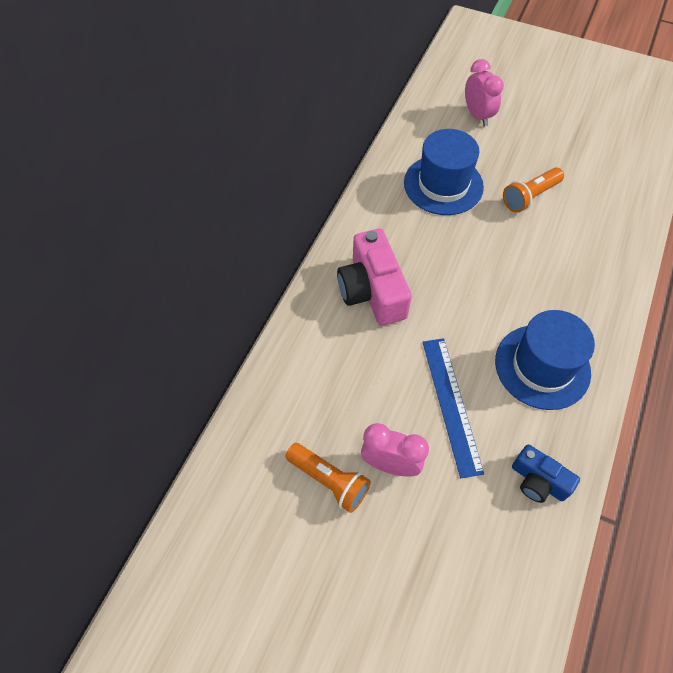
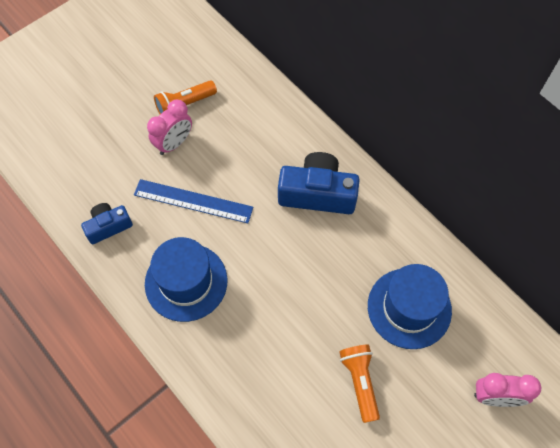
camera: 115 degrees right, 5 degrees up
pink camera [337,229,412,325] -> blue camera [278,152,360,214]

